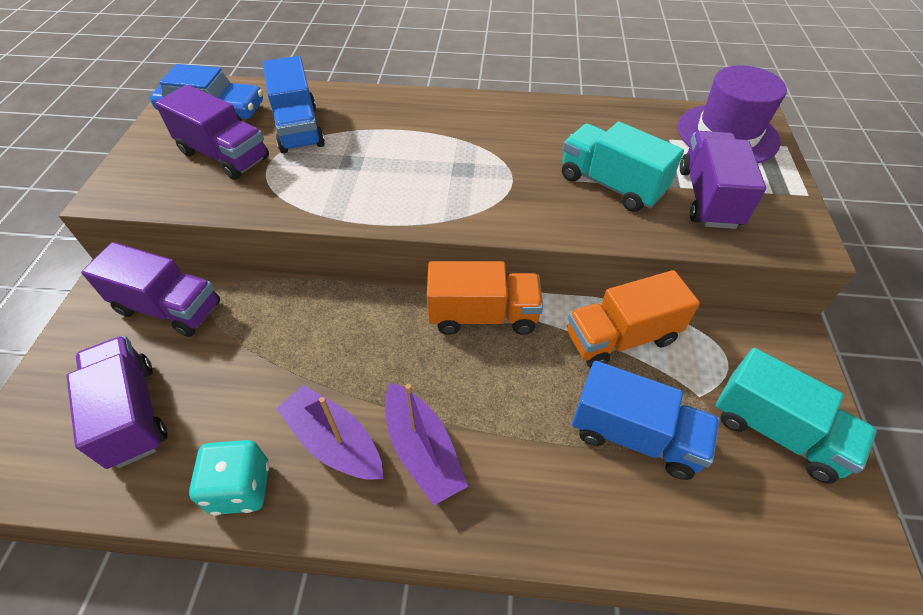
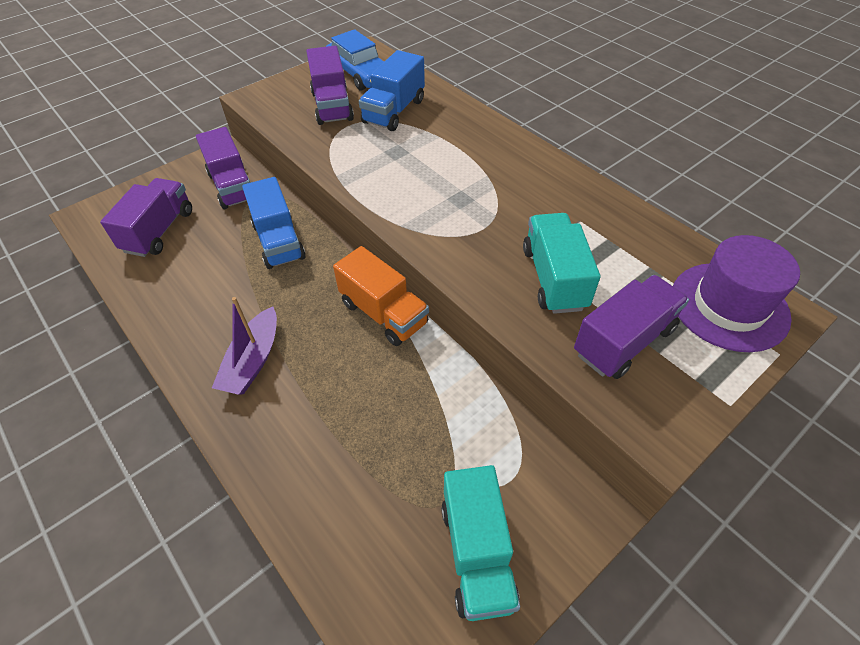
camera: 45 degrees right, 0 degrees up
turquoise dice [189,440,270,516] -> none
purple boat [276,385,383,480] -> none
orange truck [567,270,700,368] -> none
blue truck [572,361,720,480] -> blue truck moved to [242,177,306,269]

